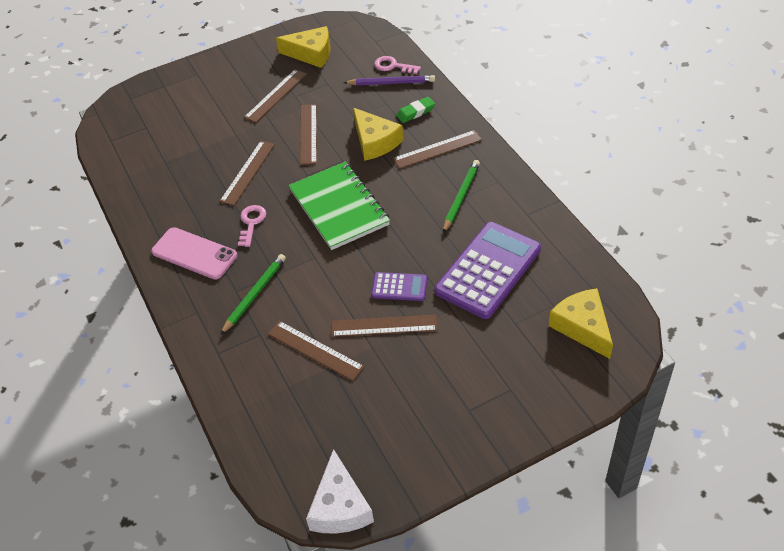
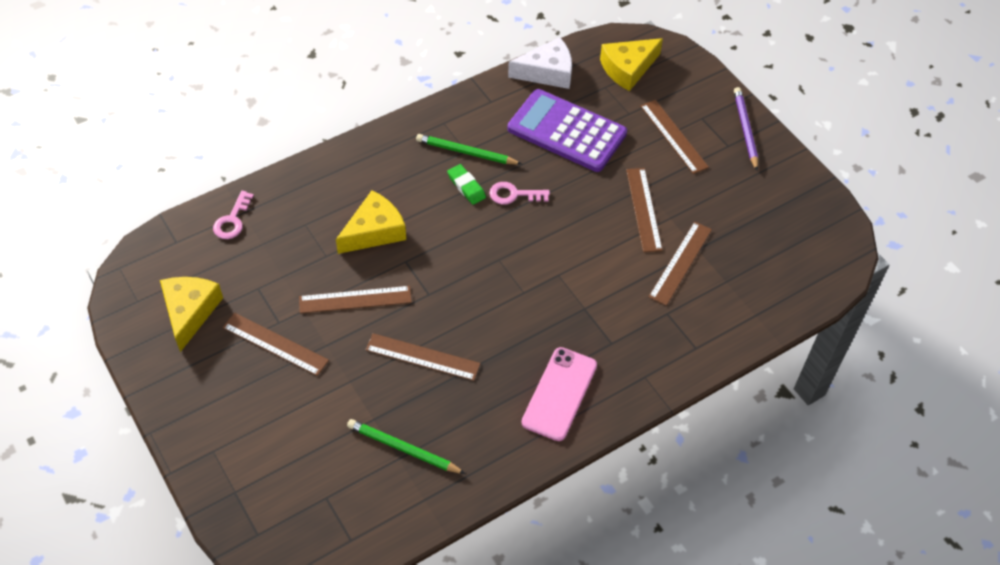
camera: 100 degrees left, 5 degrees up
green pencil [220,254,286,335] -> green pencil moved to [347,419,466,474]
pink key [238,205,266,247] -> pink key moved to [489,182,550,205]
green notebook [289,162,390,250] -> none
white cheese [306,449,374,534] -> white cheese moved to [508,37,572,89]
purple pencil [344,75,435,85] -> purple pencil moved to [734,87,758,170]
purple calculator [371,272,427,301] -> none
brown ruler [393,130,482,169] -> brown ruler moved to [640,100,709,174]
green eraser [396,97,435,123] -> green eraser moved to [447,164,486,205]

